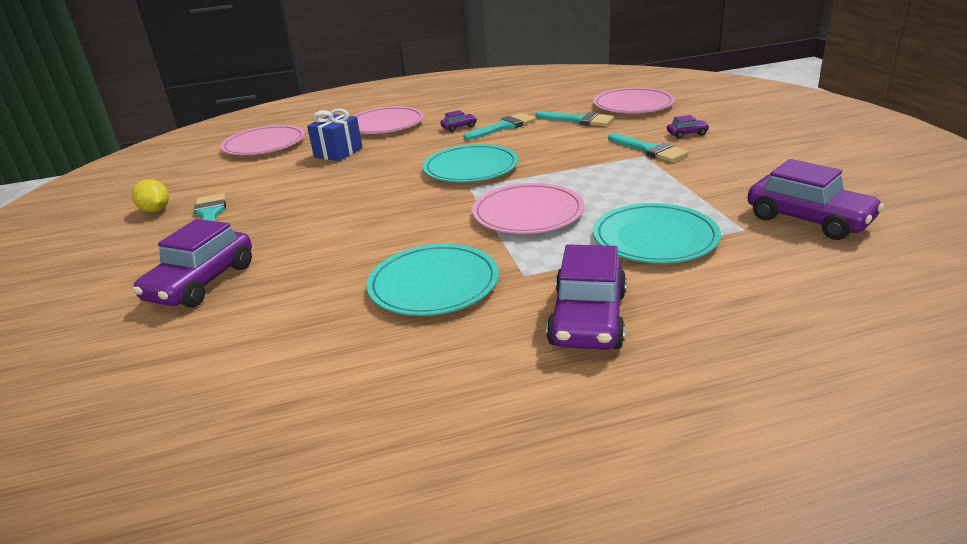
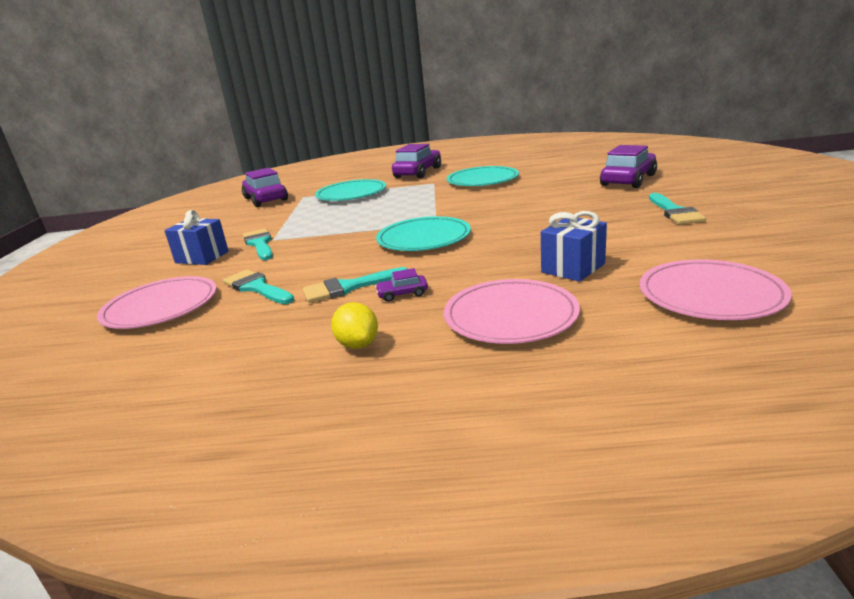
camera: 165 degrees left, 5 degrees down
yellow lemon [132,179,169,212] -> yellow lemon moved to [331,302,378,349]
pink plate [472,183,584,234] -> none
purple car [667,115,709,139] -> blue gift [164,210,229,265]

